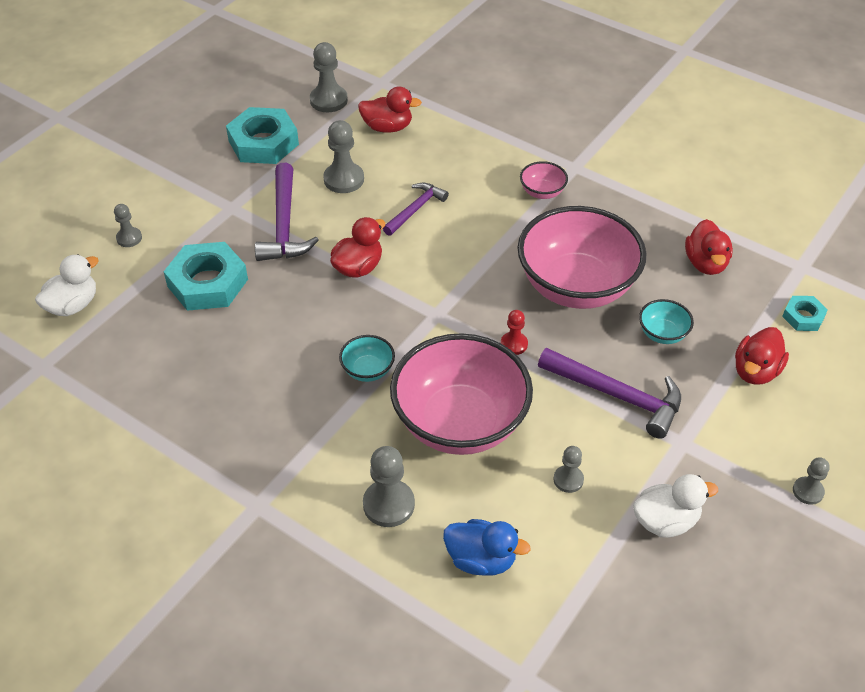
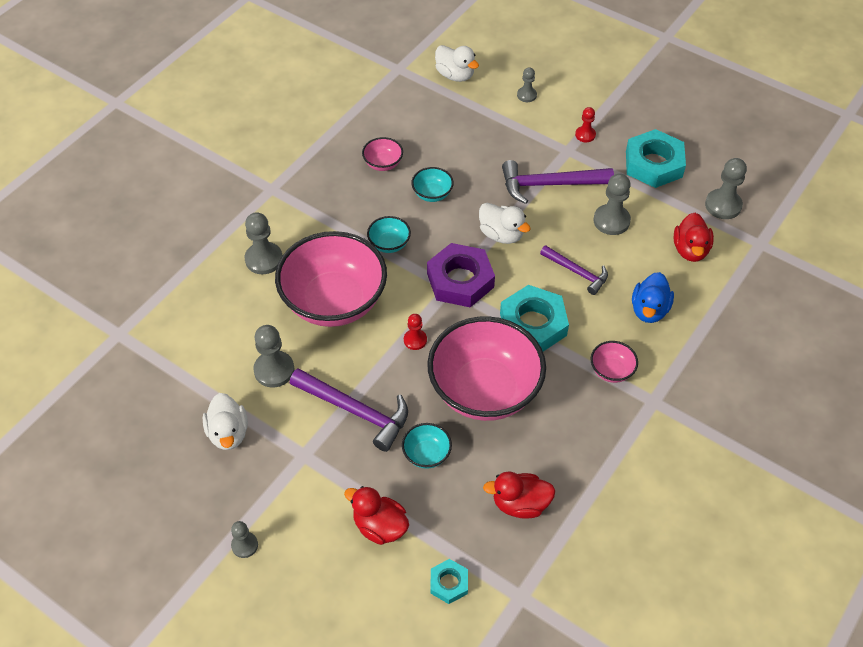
camera: 90 degrees right, 5 degrees up
turquoise nut [164,242,248,311] -> turquoise nut moved to [500,285,569,351]
red duck [330,217,385,278] -> white duck [479,203,531,244]
blue duck [443,519,531,576] -> blue duck moved to [632,272,674,323]
purple hammer [538,348,681,439] -> purple hammer turned 90 degrees counterclockwise [290,368,408,452]
grey pawn [554,446,584,493] -> grey pawn [253,325,295,388], size x1.69
none -> pink bowl [362,137,403,171]
none -> turquoise bowl [411,167,454,202]
none -> purple nut [427,243,495,308]
none -> red pawn [575,107,596,142]

